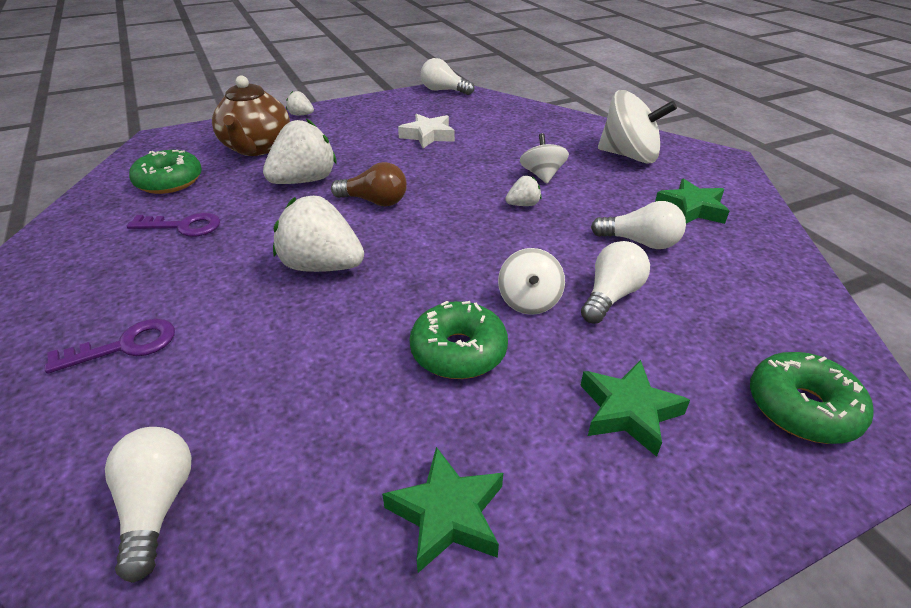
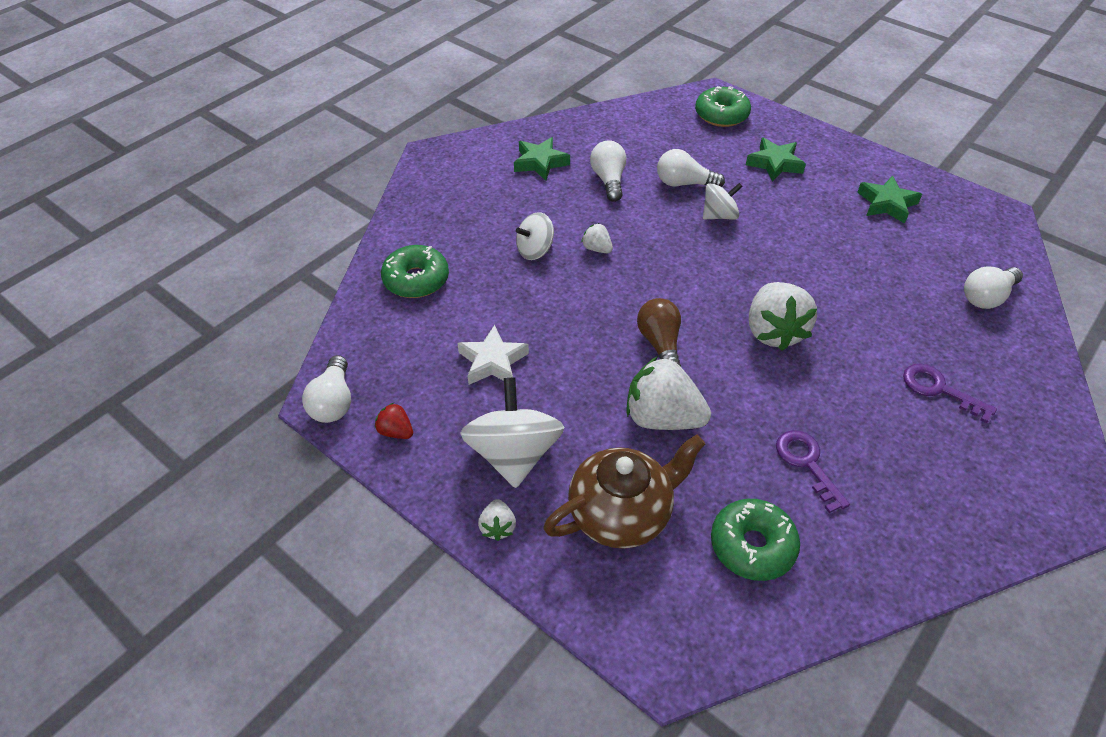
camera: 115 degrees left, 10 degrees up
green donut [409,301,508,379] -> green donut moved to [381,245,449,298]
white spinning top [598,90,677,164] -> white spinning top moved to [460,377,564,488]
none -> red strawberry [375,403,413,439]

